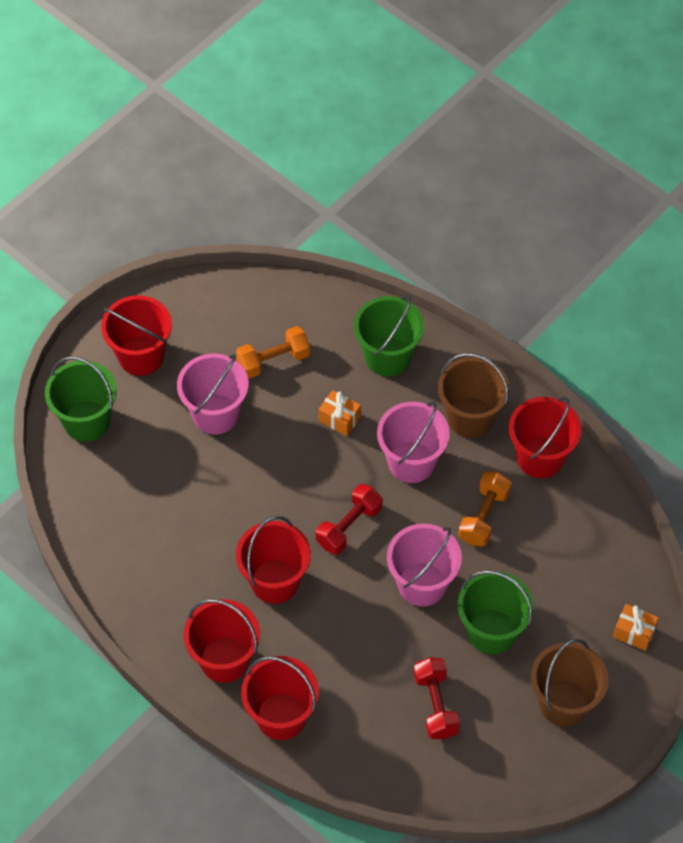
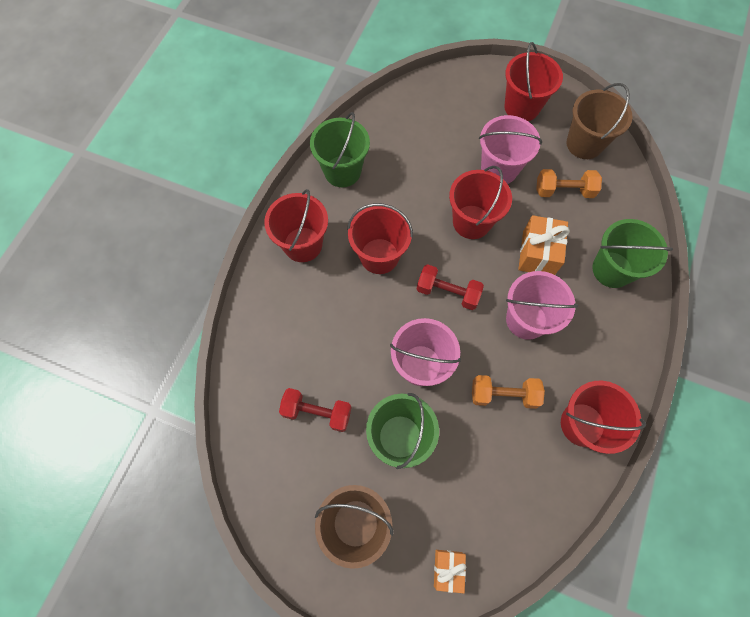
camera: 70 degrees right, 10 degrees up
green bucket [45,356,117,442] -> green bucket moved to [310,112,370,187]
orange dumbbell [236,326,310,379] -> orange dumbbell turned 45 degrees counterclockwise [536,169,602,198]
red bucket [241,656,319,740] -> red bucket moved to [449,166,512,239]
orange gift [319,390,361,436] -> orange gift [518,215,570,275], size x1.60
red dumbbell [414,658,460,739] -> red dumbbell turned 45 degrees clockwise [279,388,351,432]
brown bucket [438,353,510,438] -> brown bucket moved to [567,83,633,159]

